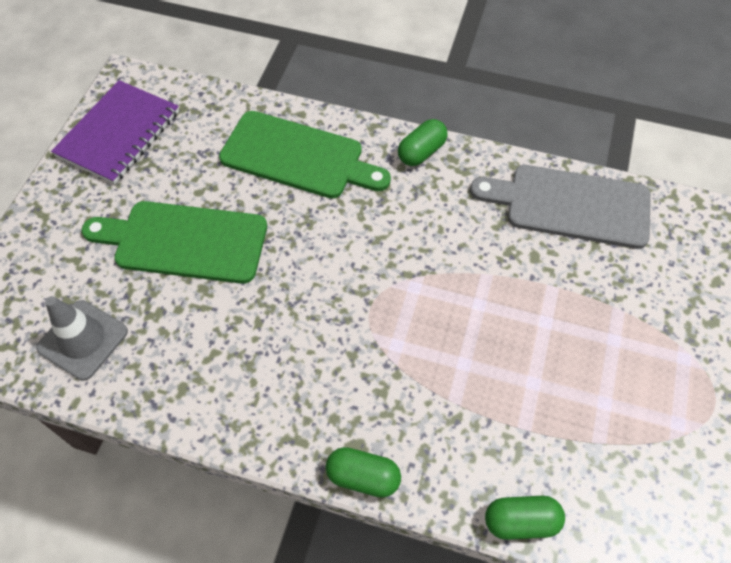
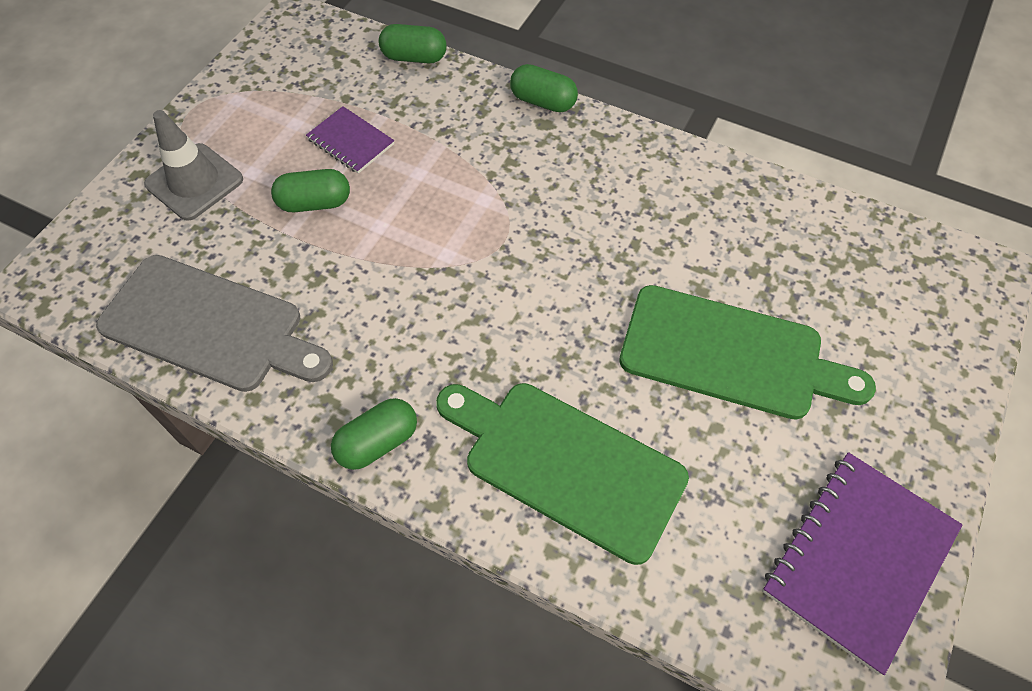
camera: 170 degrees left, 0 degrees up
grey traffic cone [36,296,128,381] -> grey traffic cone moved to [144,110,243,221]
none -> green capsule [271,169,350,212]
none -> purple notebook [306,106,394,174]

